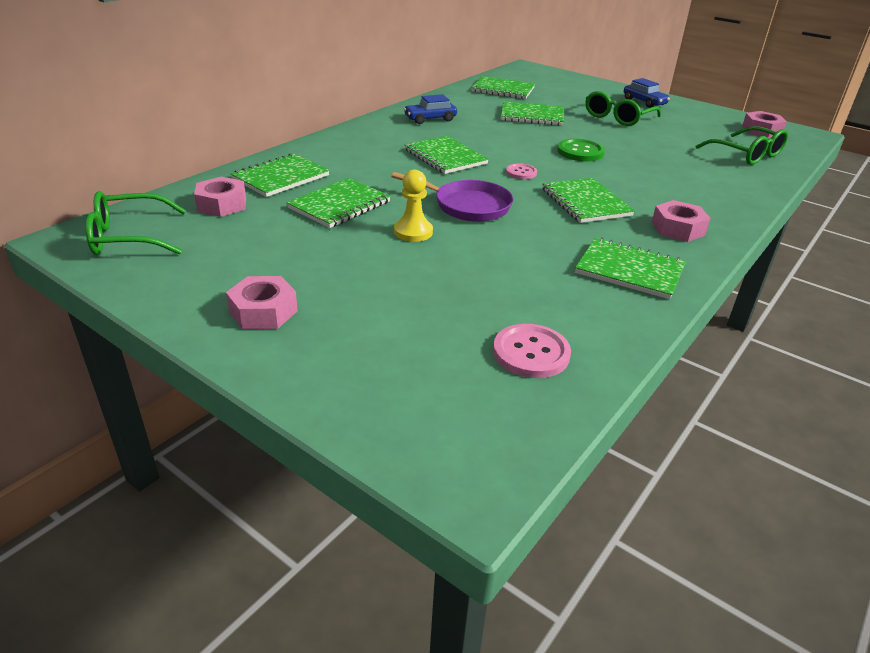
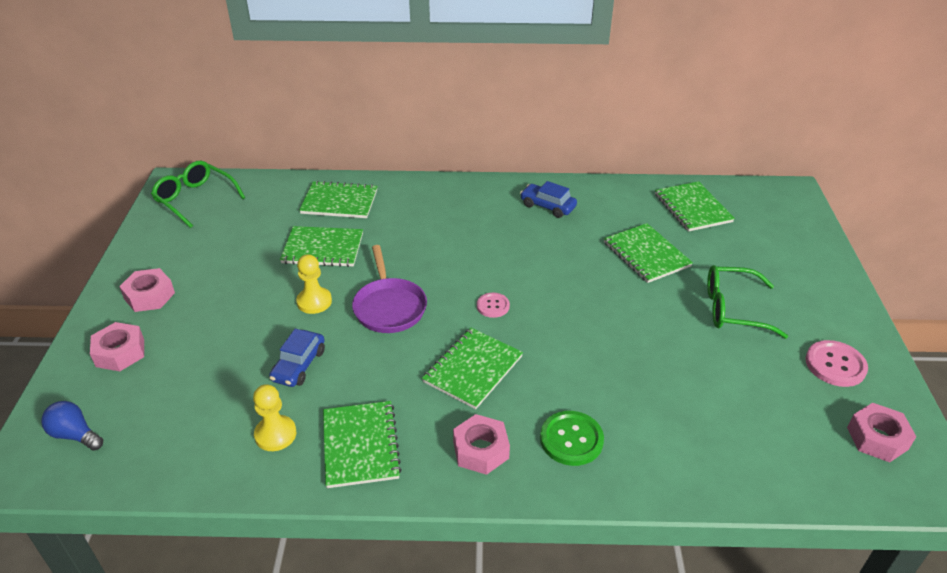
camera: 55 degrees right, 5 degrees up
pink nut [194,177,246,217] -> pink nut moved to [90,322,144,371]
green notebook [405,136,489,174] -> none
pink button [493,324,571,378] -> pink button moved to [806,340,868,387]
green button [557,139,605,161] -> green button moved to [540,411,604,466]
blue car [624,78,670,108] -> blue car moved to [269,329,325,387]
green glasses [695,126,788,165] -> none
none -> blue light bulb [41,401,103,451]
none -> yellow pawn [253,384,296,451]

